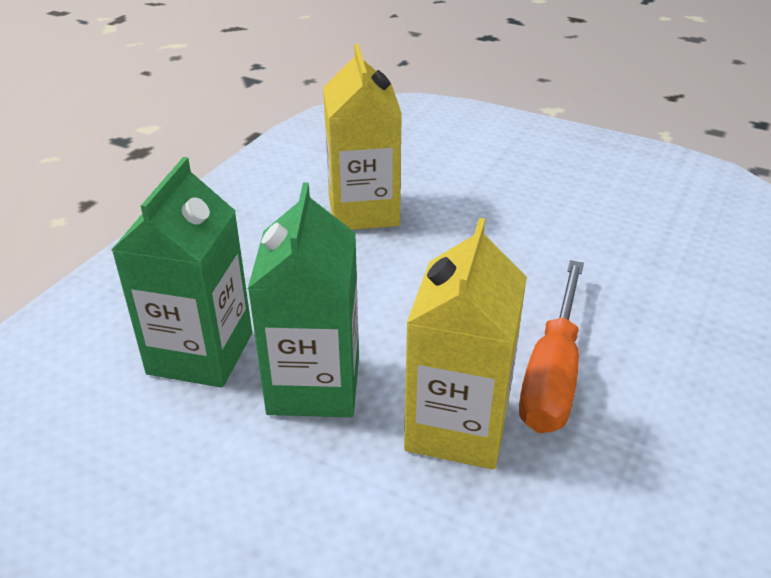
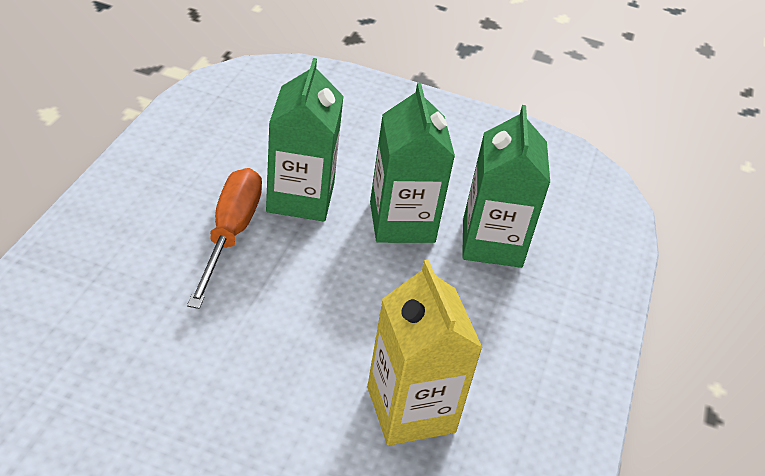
camera: 165 degrees right, 5 degrees up
yellow carton [404,218,527,470] -> green carton [266,58,344,222]

